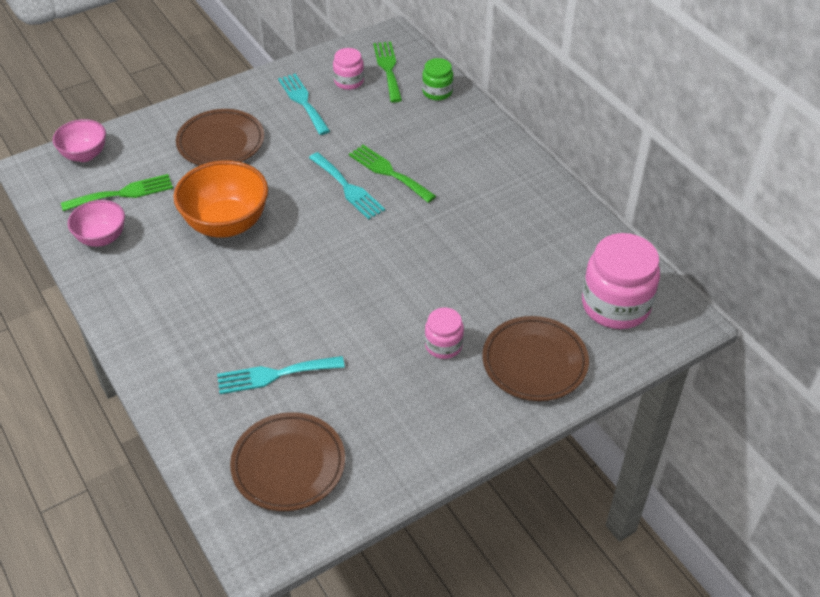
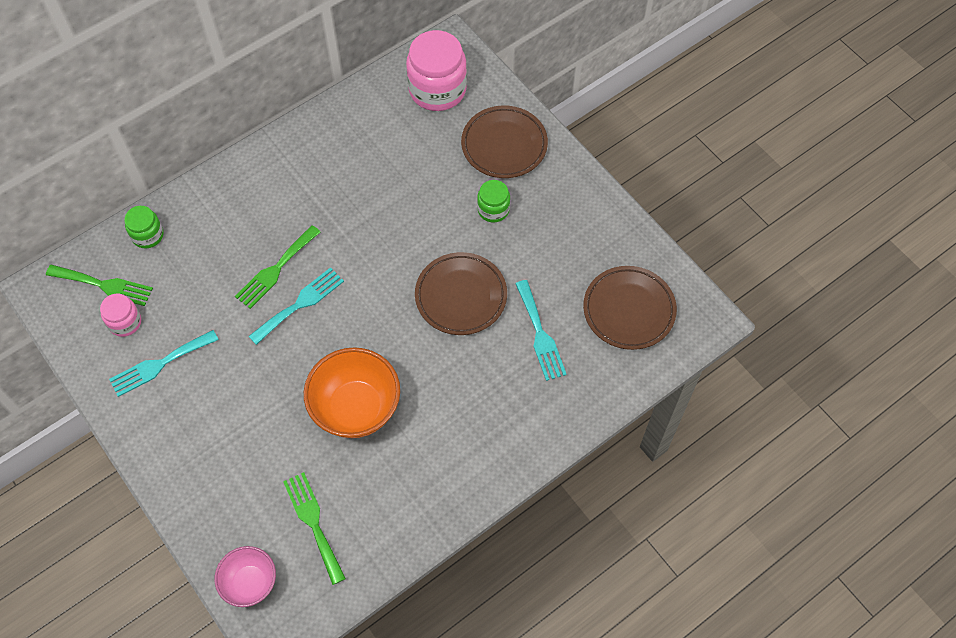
camera: 95 degrees left, 15 degrees up
pink bowl [68,200,125,247] -> none
brown plate [176,109,264,166] -> brown plate moved to [415,252,507,335]
green fork [373,42,402,103] -> green fork turned 150 degrees counterclockwise [46,265,153,306]
pink jar [425,307,464,359] -> green jar [477,180,510,222]

